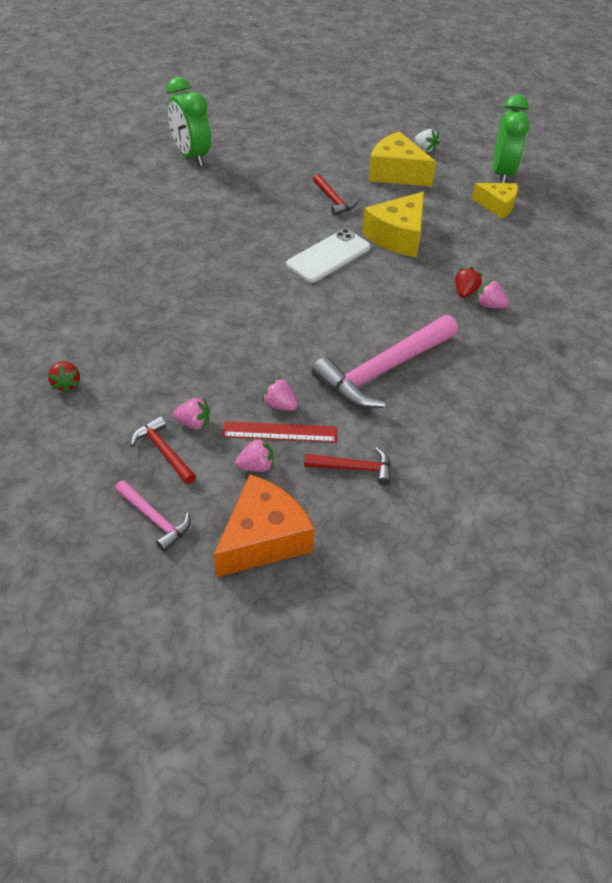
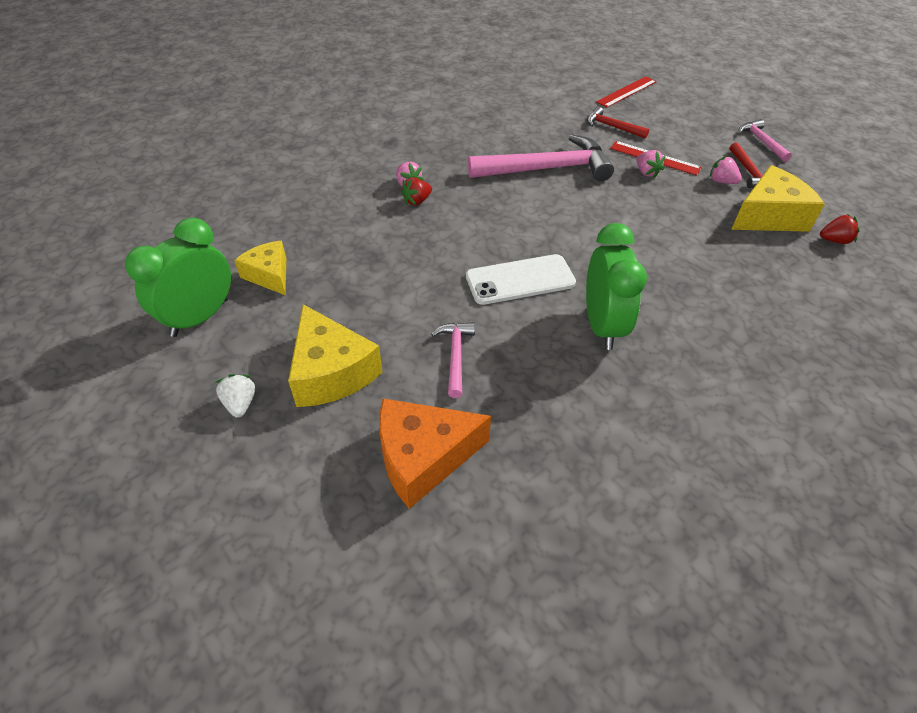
camera: 150 degrees left, 0 degrees up
red strawberry [48,361,80,393] -> red strawberry turned 75 degrees clockwise [820,214,860,244]
green clock [167,77,211,167] -> green clock moved to [586,223,647,350]
orange cheese [213,474,315,577] -> orange cheese moved to [379,399,491,509]
pink strawberry [235,437,274,472] -> none
red hammer [313,174,357,216] -> pink hammer [431,322,475,398]
yellow cheese [362,192,424,257] -> yellow cheese moved to [731,165,825,232]
none -> red ruler [596,76,657,108]

